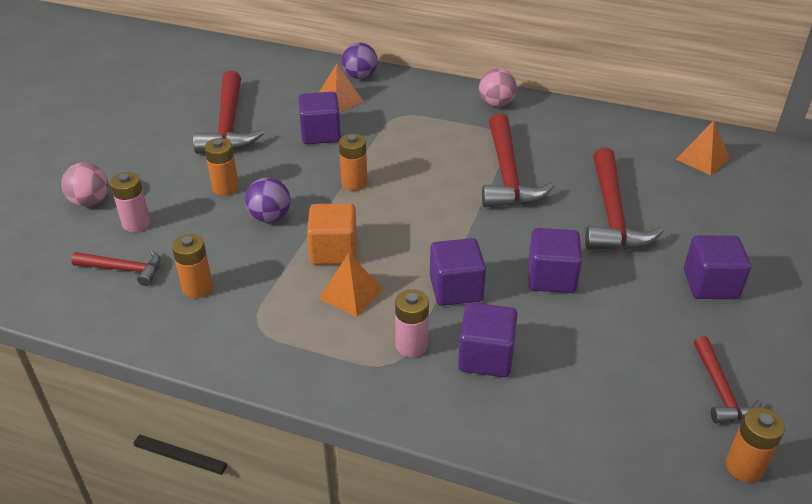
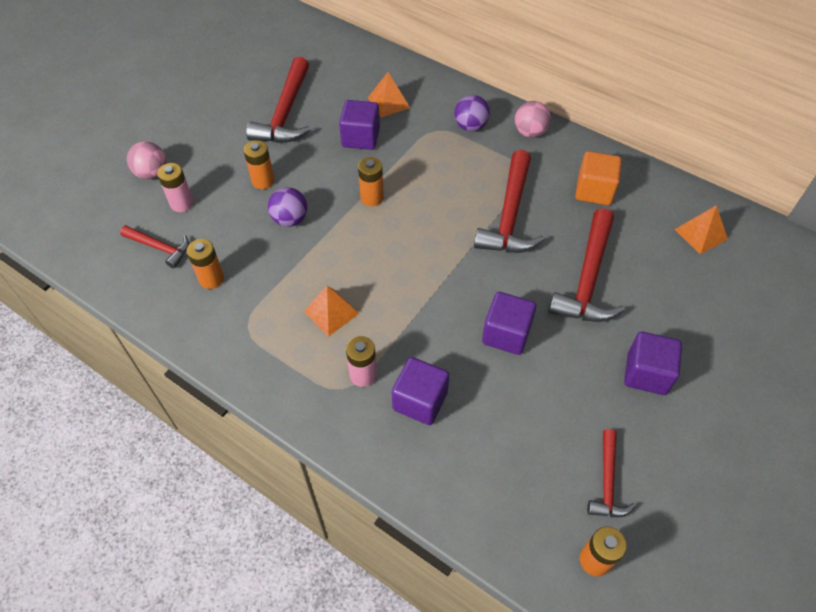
camera: 15 degrees right, 15 degrees up
orange cube [307,203,357,265] -> orange cube moved to [575,151,622,205]
purple ball [342,42,378,79] -> purple ball moved to [454,95,490,131]
purple cube [430,238,486,306] -> none

